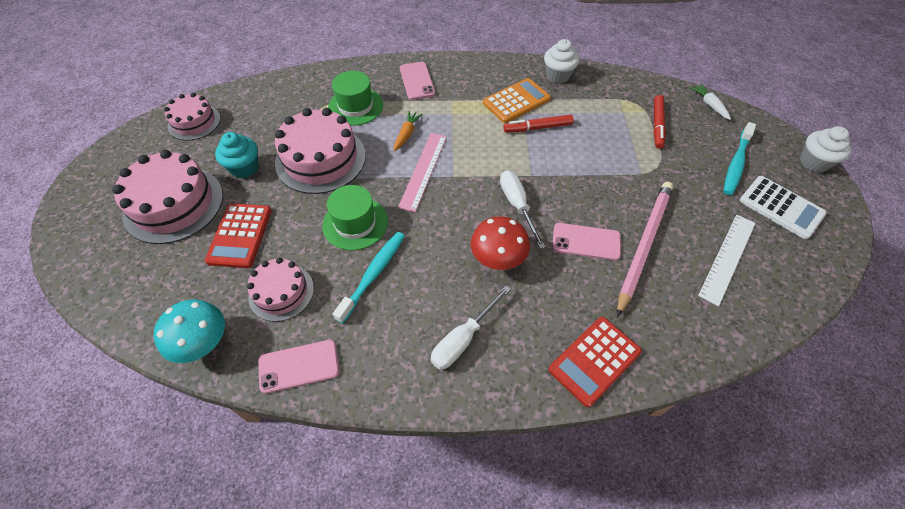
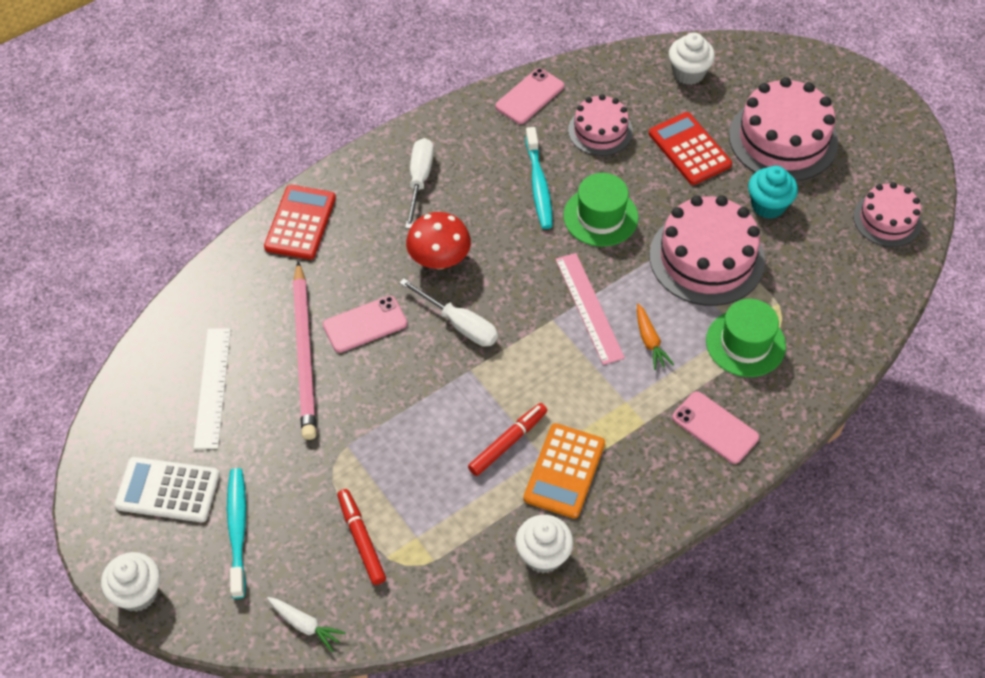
camera: 145 degrees right, 0 degrees up
turquoise mushroom [154,299,225,363] -> none
none -> white cupcake [669,33,715,85]

